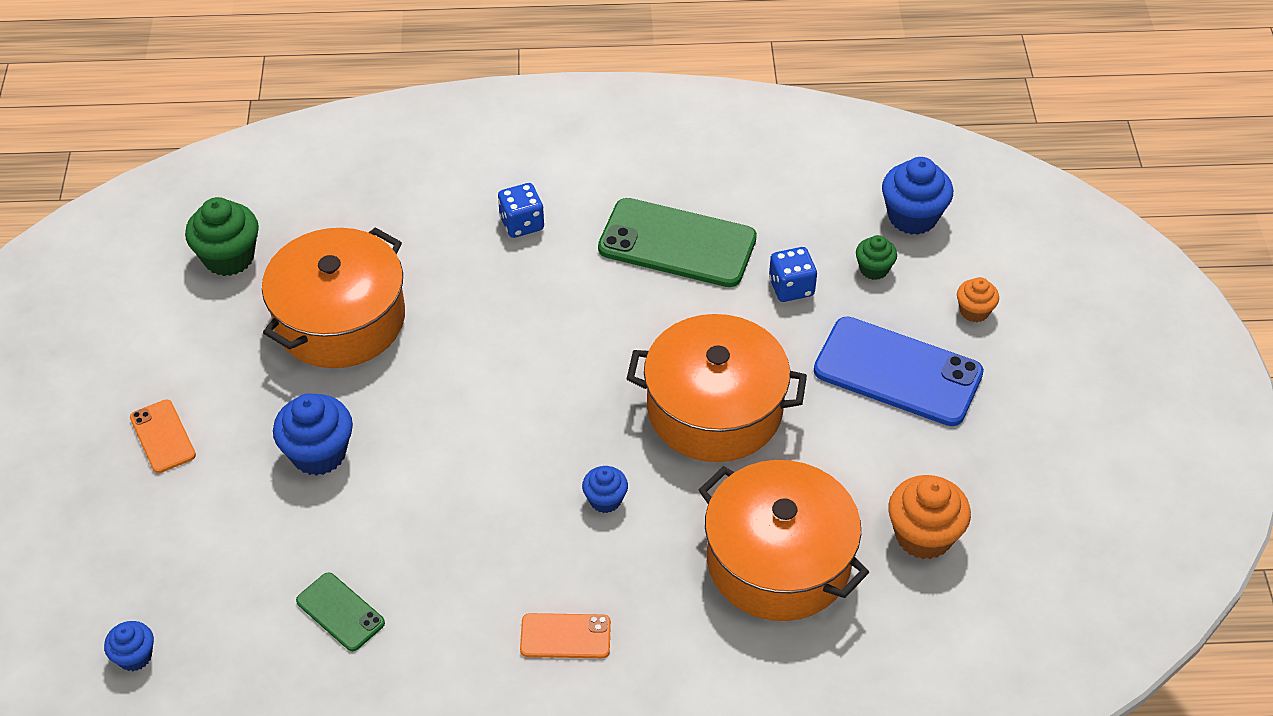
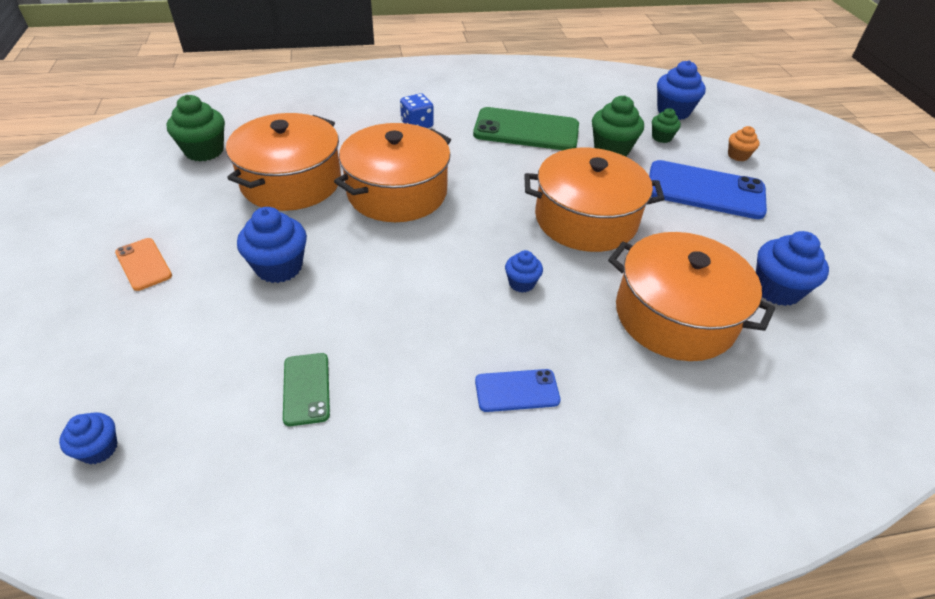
camera: 10 degrees left, 5 degrees down
green phone [296,572,385,651] -> green phone turned 45 degrees clockwise [283,353,330,426]
orange phone [520,613,611,658] -> blue phone [475,369,561,412]
blue dice [769,247,817,302] -> green cupcake [592,96,644,157]
orange cupcake [888,475,971,559] -> blue cupcake [756,231,829,306]
none -> orange pot [334,123,451,222]

